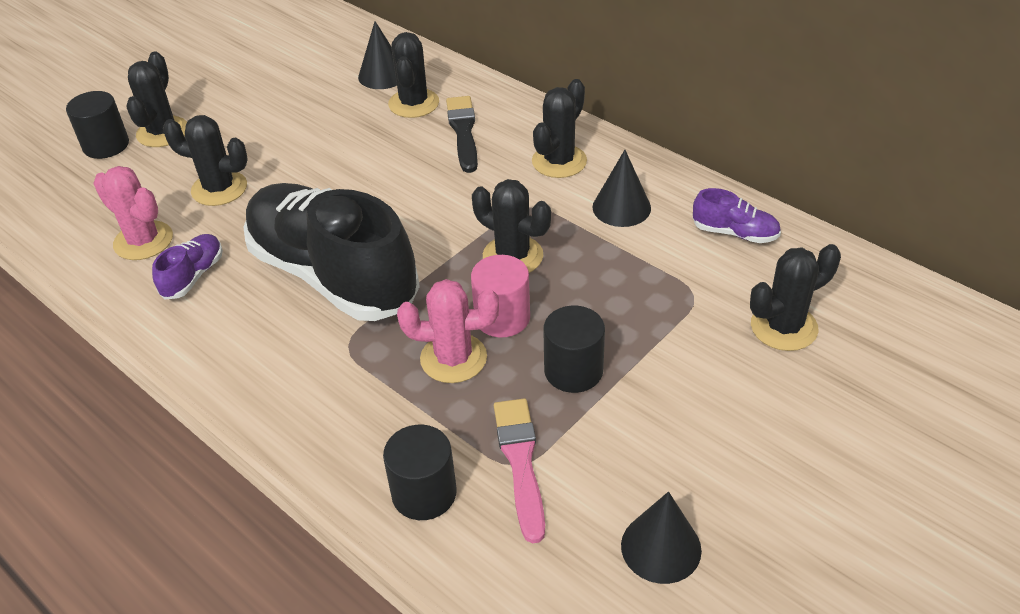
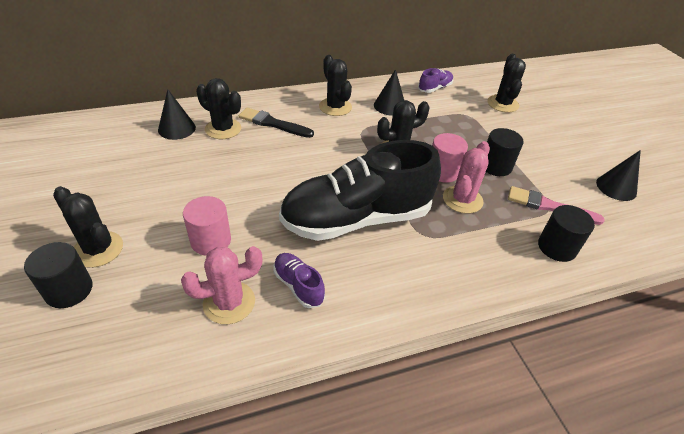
camera: 65 degrees left, 0 degrees up
black cactus [163,115,248,206] -> pink cylinder [183,196,231,255]

